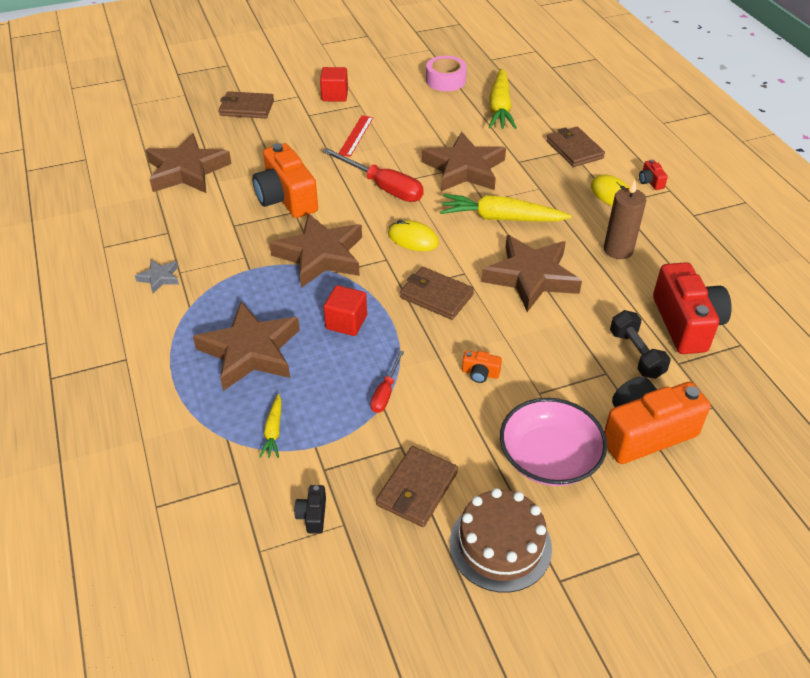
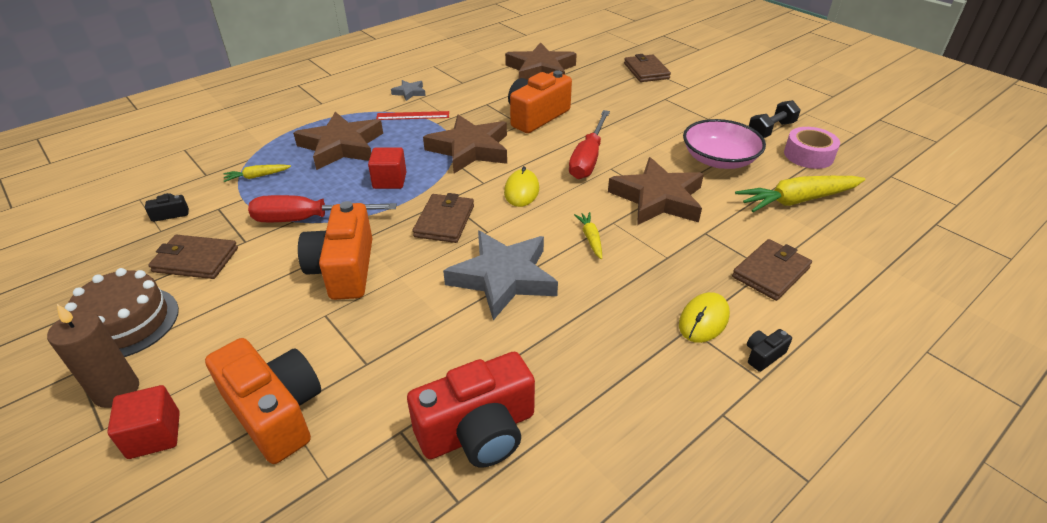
camera: 70 degrees right, 5 degrees down
red cube [320,67,348,102] -> red cube moved to [107,385,180,459]
red ruler [338,115,373,157] -> red ruler moved to [376,111,449,120]
red screwdriver [371,350,404,413] -> red screwdriver [248,195,397,222], size x1.90
yellow carrot [440,194,572,222] -> yellow carrot [574,212,602,259], size x0.49
orange camera [462,350,502,383] -> orange camera [298,201,372,300], size x2.41
brown star [481,235,582,312] -> grey star [443,231,558,320]
pink bowl [500,398,607,486] -> pink bowl moved to [683,119,766,169]
brown candle [604,179,646,259] -> brown candle moved to [47,304,139,408]
black dumbbell [610,310,671,379] -> black dumbbell moved to [749,100,800,138]
red camera [639,160,668,190] -> black camera [747,329,792,372]

